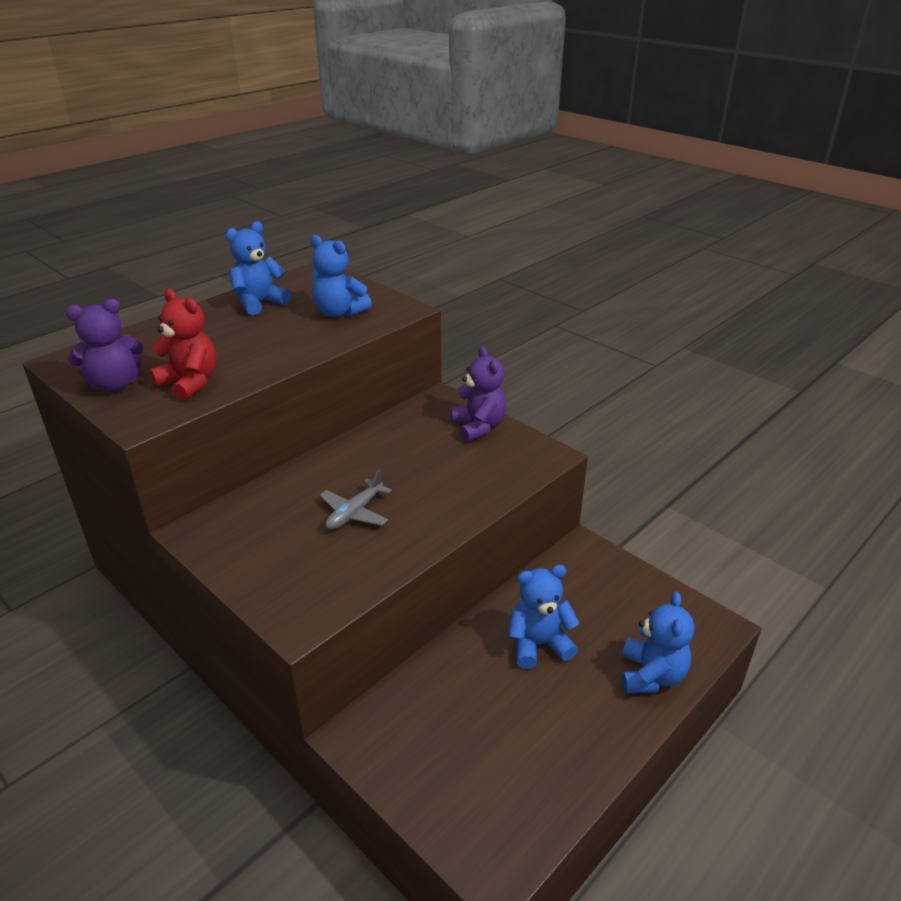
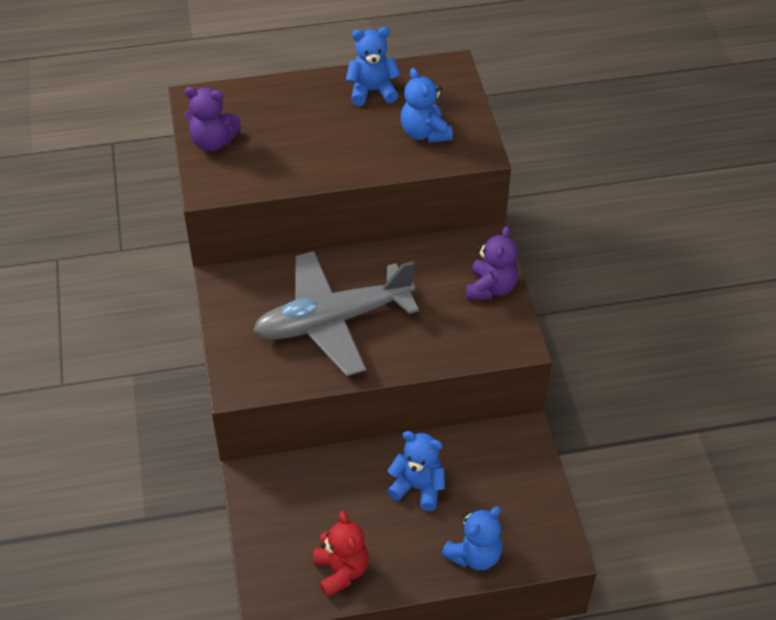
camera: 35 degrees right, 15 degrees up
red teddy bear [150,289,217,401] -> red teddy bear moved to [314,511,369,597]
grey plane [320,470,392,530] -> grey plane [253,251,419,376], size x2.42

